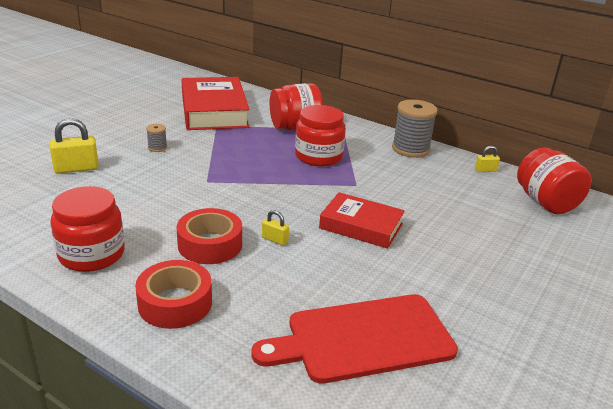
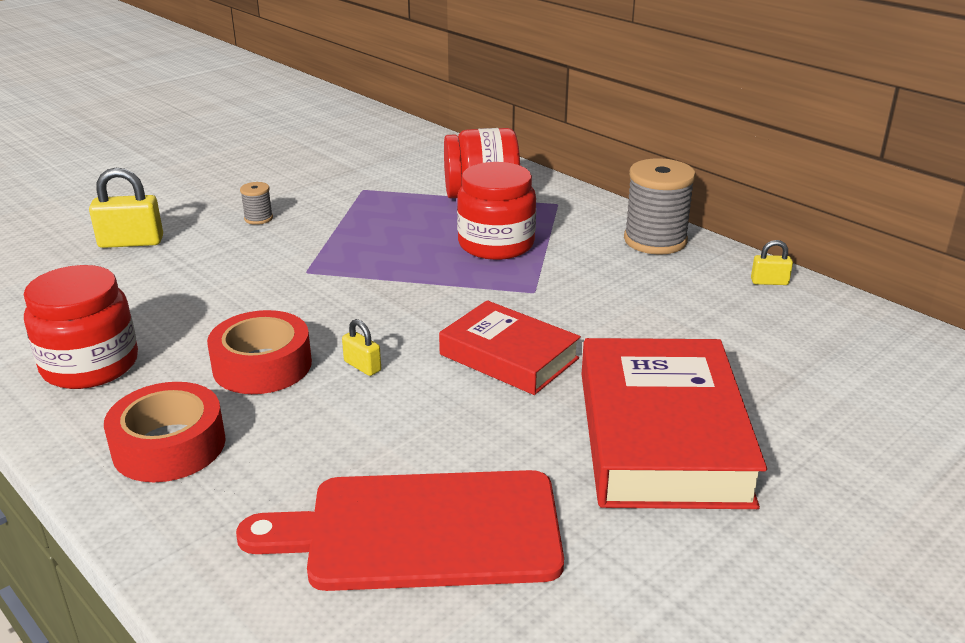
camera: 15 degrees right, 0 degrees up
red book [181,77,250,130] -> red book moved to [582,338,767,509]
red jar [517,147,592,214] -> none

